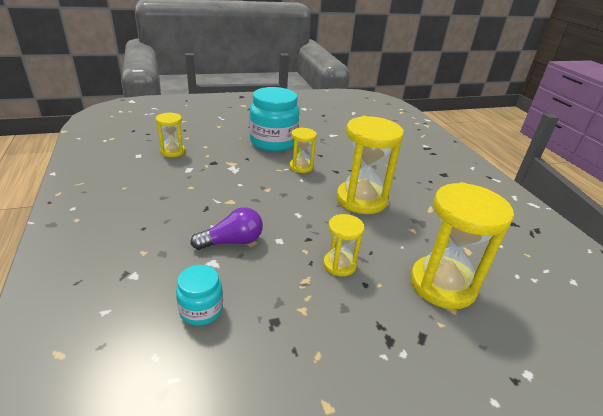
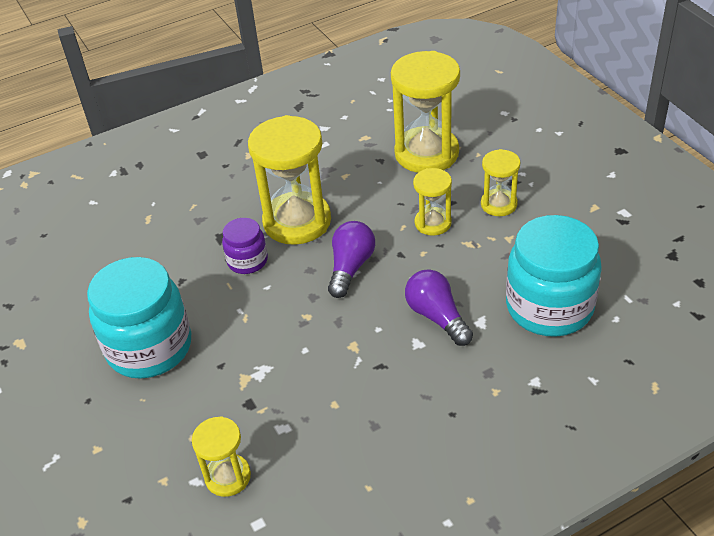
camera: 95 degrees left, 10 degrees up
turquoise jar [176,265,223,326] -> turquoise jar [506,215,602,337], size x1.95
yellow hourglass [289,127,317,173] -> yellow hourglass moved to [481,149,520,216]
none -> purple jar [222,218,268,274]
none -> purple light bulb [328,221,375,298]

